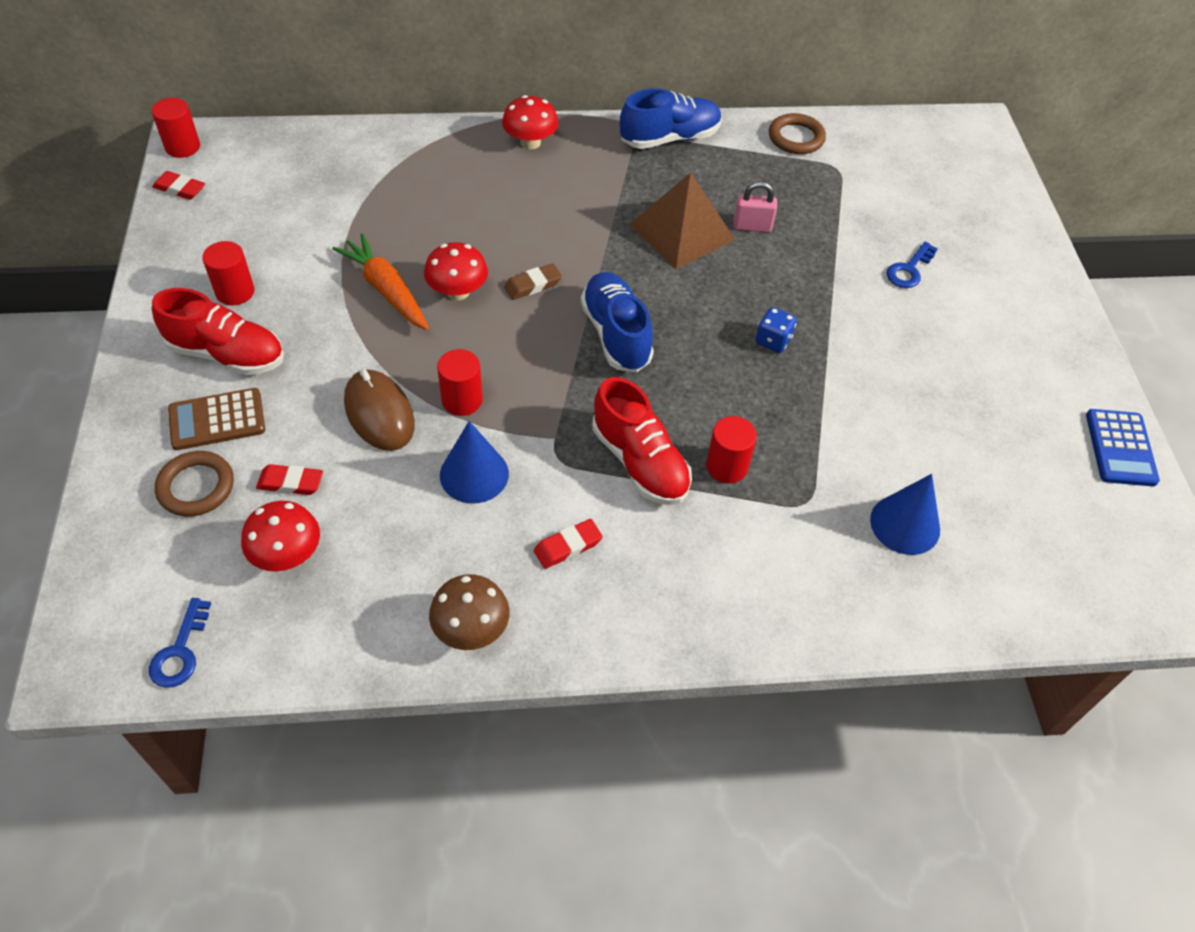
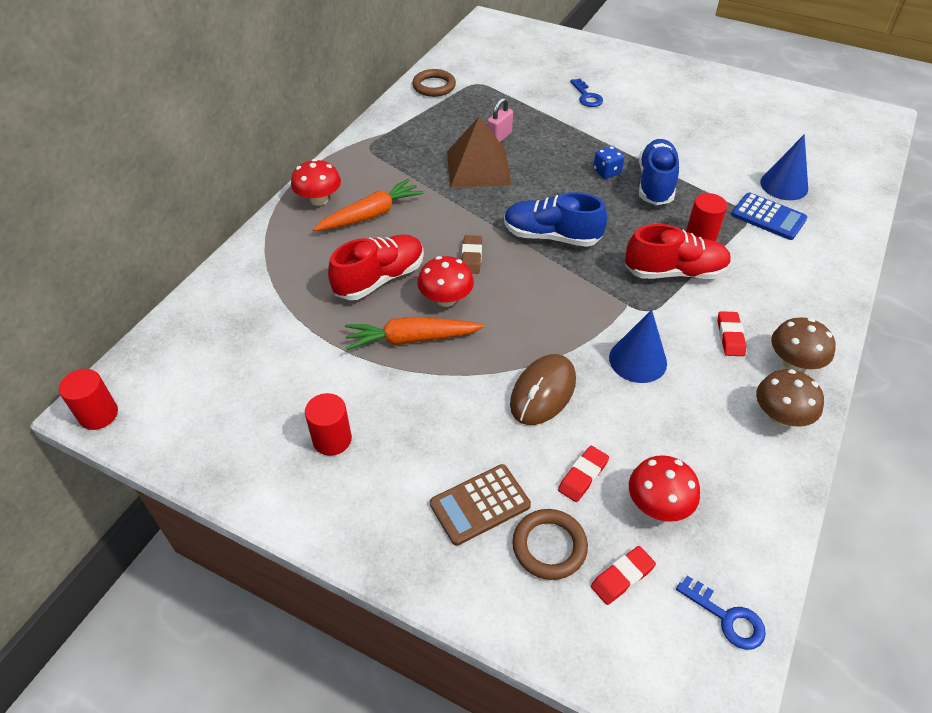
camera: 55 degrees left, 5 degrees down
red eraser [152,171,205,200] -> red eraser moved to [591,546,656,605]
red shoe [152,288,284,375] -> red shoe moved to [328,234,424,300]
brown calculator [168,388,265,450] -> brown calculator turned 45 degrees clockwise [430,464,531,546]
brown mouse [344,369,415,451] -> brown mouse turned 60 degrees counterclockwise [510,354,576,425]
red cylinder [437,349,483,416] -> none
blue shoe [620,88,722,149] -> blue shoe moved to [639,139,679,205]
blue calculator [1086,409,1160,486] -> blue calculator moved to [731,193,808,240]
none -> orange carrot [313,178,424,231]
none -> brown mushroom [771,317,835,371]

